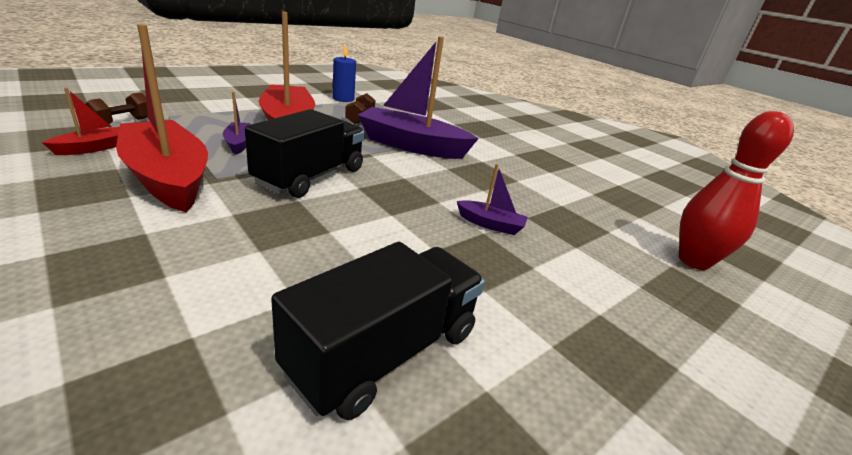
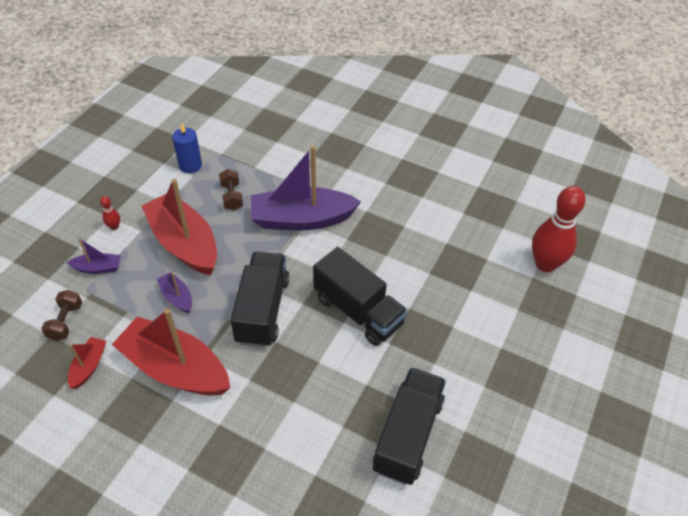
camera: 20 degrees left, 20 degrees up
purple boat [457,164,528,235] -> purple boat moved to [67,238,121,274]
none -> red bowling pin [100,196,120,230]
none -> black truck [313,247,408,346]

